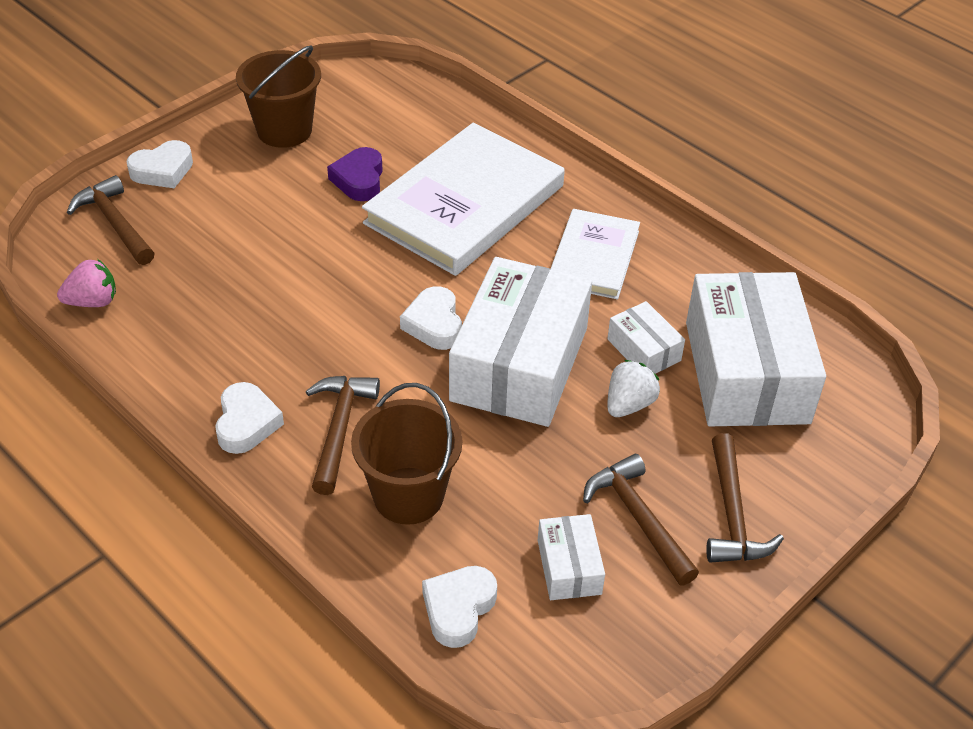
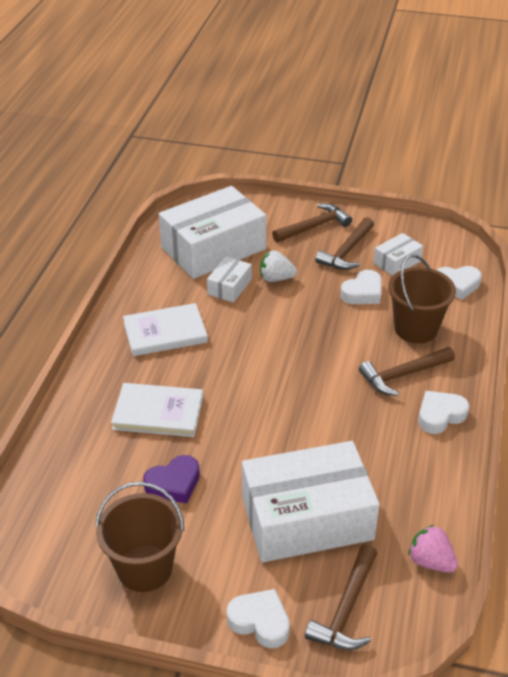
camera: 120 degrees left, 5 degrees down
white book [362,123,565,276] -> white book [111,383,203,437], size x0.57
white heart [400,286,462,350] -> white heart moved to [340,270,381,304]
white box [449,257,592,427] -> white box moved to [242,441,380,563]

